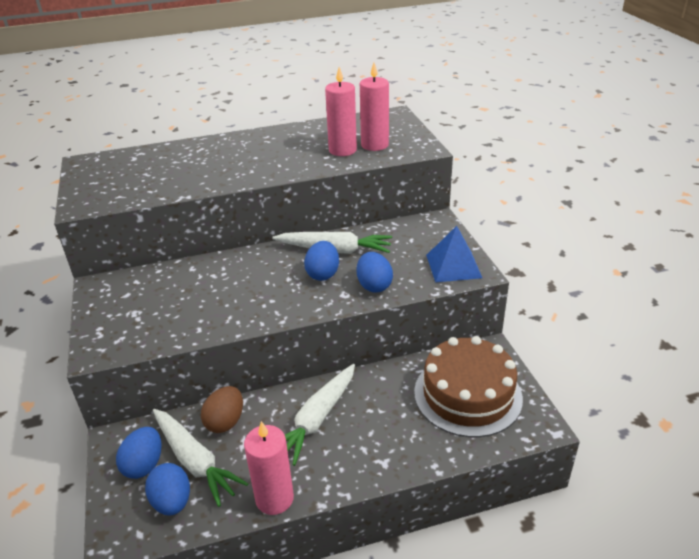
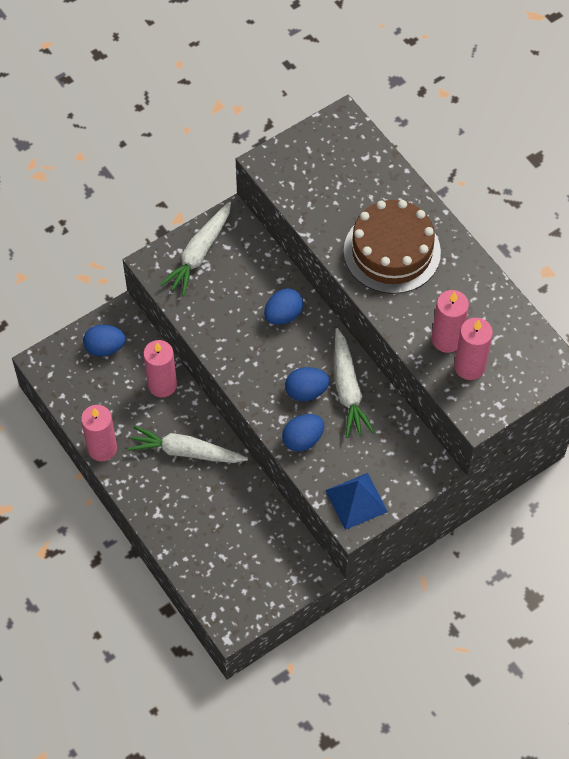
camera: 70 degrees right, 25 degrees up
blue egg [145,463,190,515] -> blue egg moved to [264,288,303,325]
white carrot [153,409,248,507] -> white carrot moved to [160,202,231,296]
brown egg [201,386,243,433] -> pink candle [143,340,177,398]
brown cake [414,336,523,437] -> brown cake moved to [344,200,441,294]

